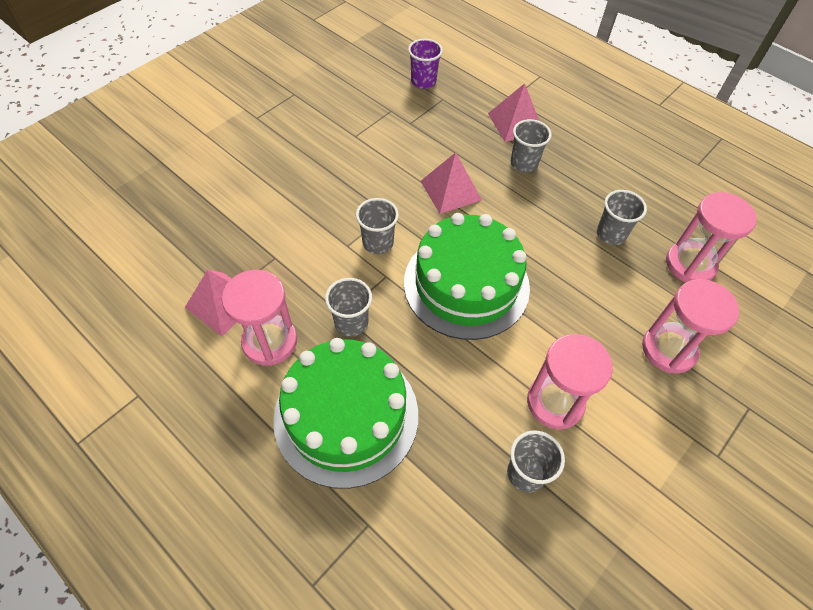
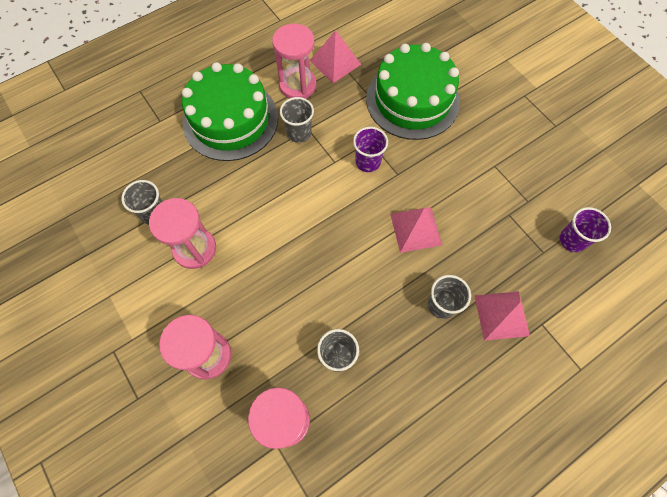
camera: 105 degrees right, 10 degrees up
grey cup [356,198,399,254] -> purple cup [353,127,388,172]
green cake [404,213,530,340] -> green cake moved to [366,43,460,140]

